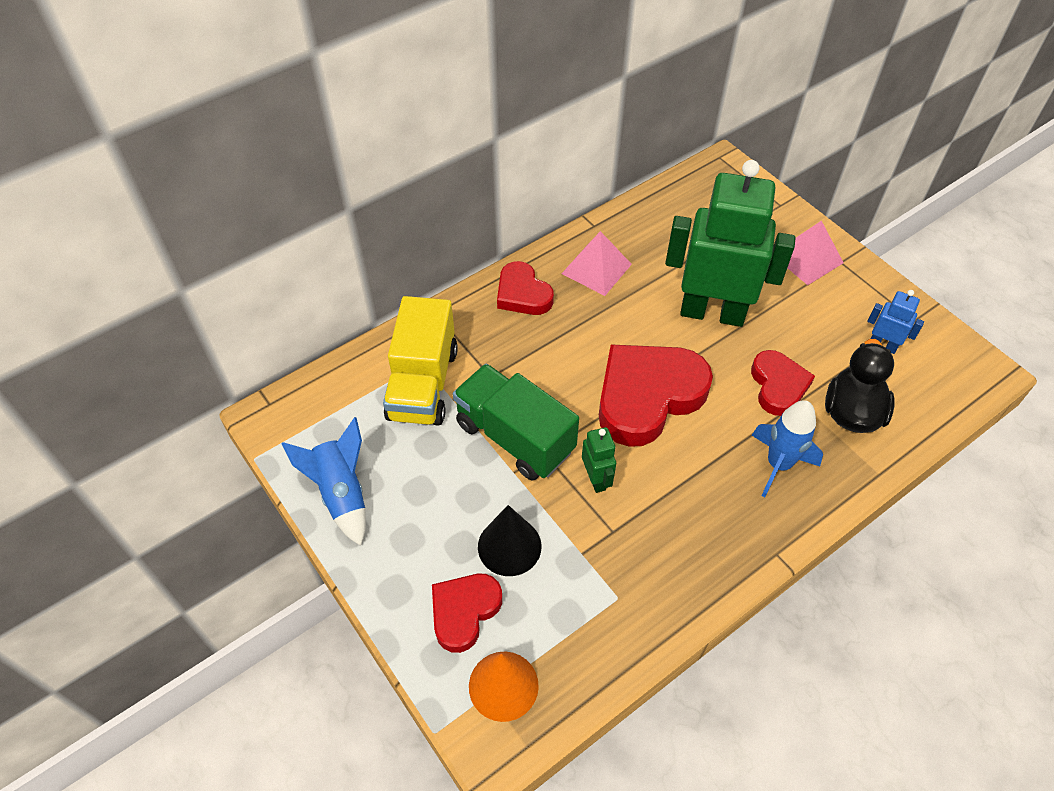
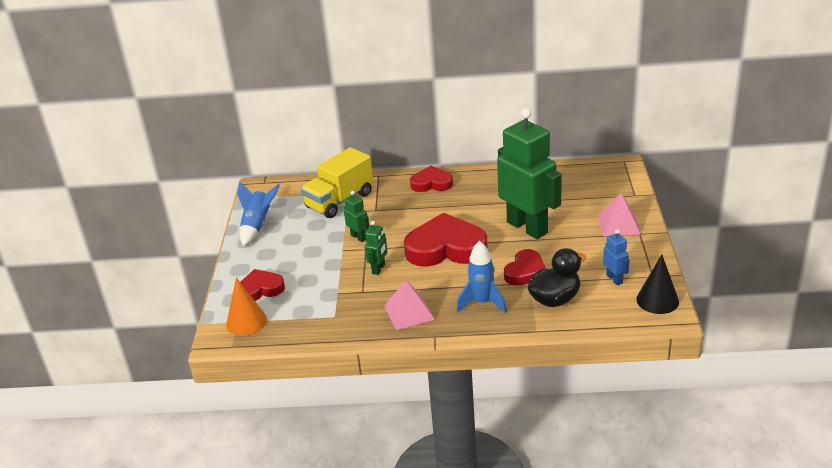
camera: 40 degrees right, 20 degrees down
green truck [453,364,579,481] -> green robot [344,191,369,242]
black cone [478,505,542,576] -> black cone moved to [636,255,679,314]
red heart [497,261,554,315] -> red heart turned 90 degrees clockwise [410,166,453,192]
pink pyramid [562,231,632,296] -> pink pyramid moved to [384,280,435,330]

